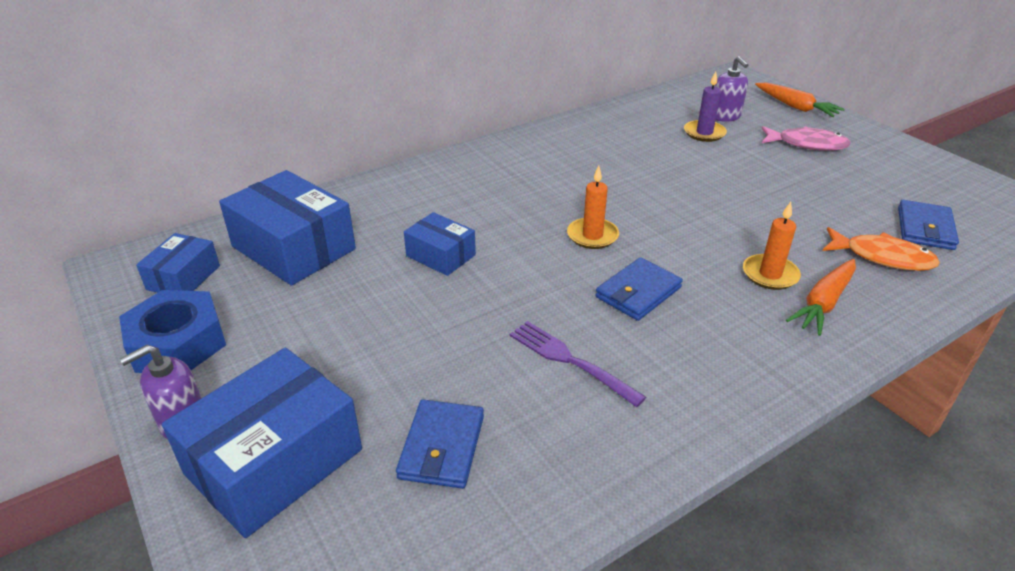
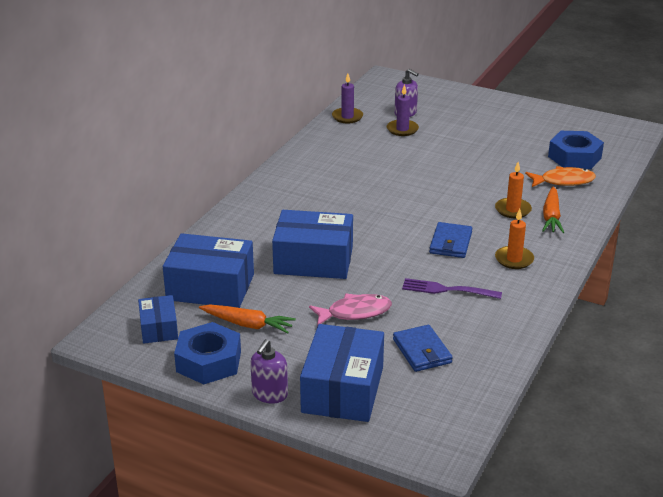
camera: 30 degrees left, 5 degrees down
blue box [404,212,476,276] -> blue box [272,210,353,279], size x1.83
orange candle [567,166,619,249] -> orange candle moved to [495,209,534,269]
orange carrot [755,83,845,117] -> orange carrot moved to [199,304,296,333]
pink fish [761,126,851,151] -> pink fish moved to [309,294,392,326]
blue wallet [898,200,959,250] -> blue nut [548,131,604,169]
none -> purple candle [332,73,363,123]

